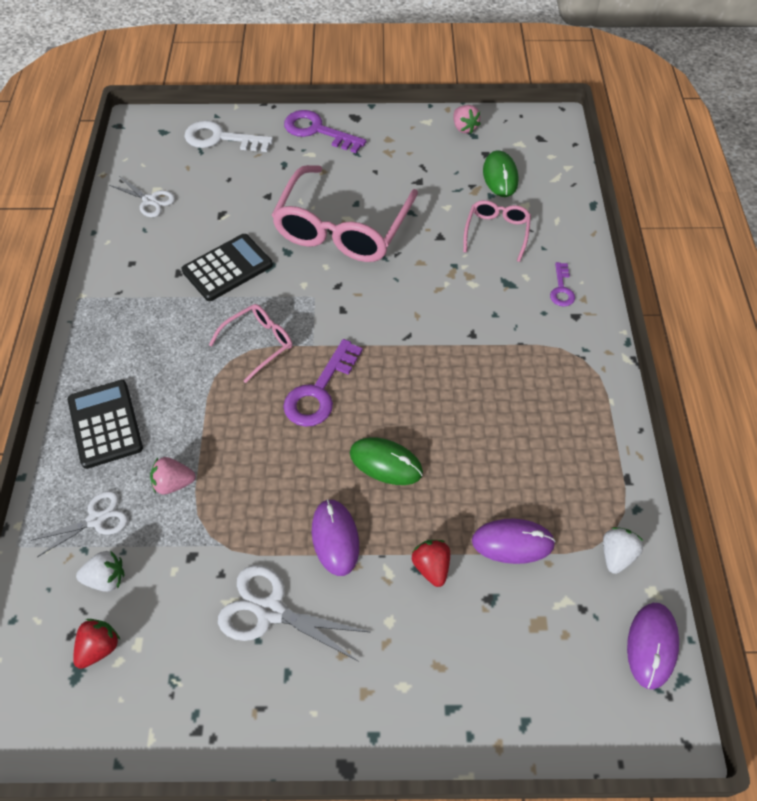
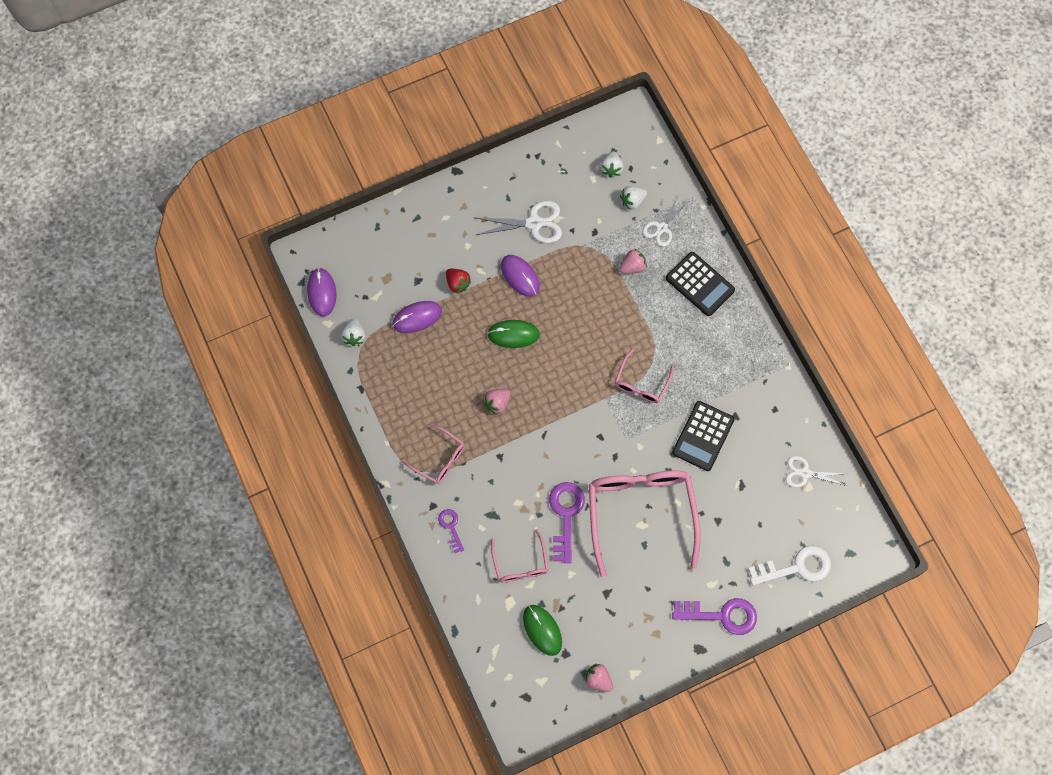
camera: 155 degrees right, 15 degrees up
red strawberry [73,619,120,669] -> white strawberry [600,151,624,178]
purple key [283,339,363,427] -> purple key moved to [549,482,585,563]
none -> pink glasses [402,424,465,484]
none -> pink strawberry [483,389,511,415]

